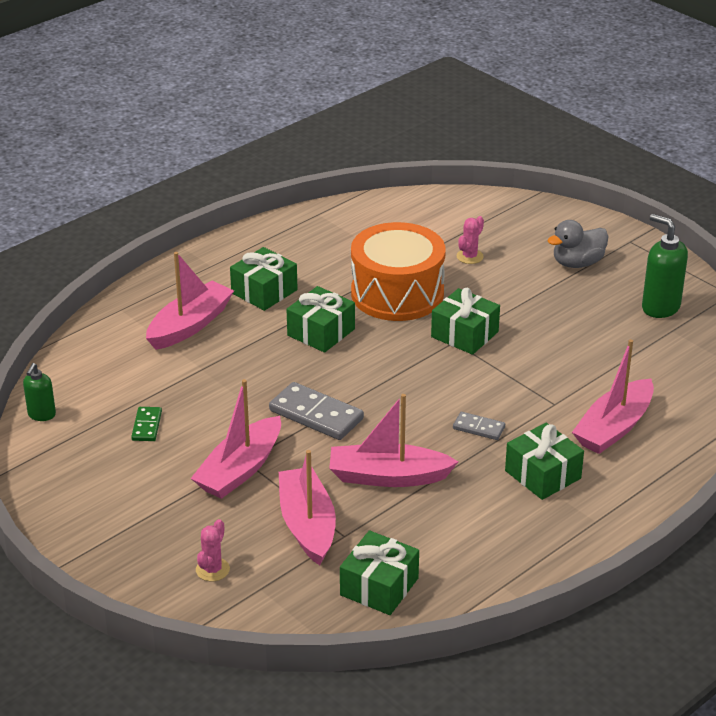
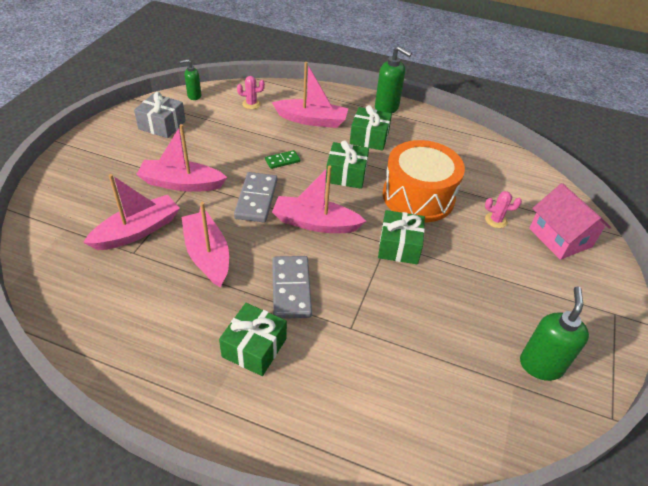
camera: 60 degrees right, 10 degrees up
green domino [131,407,162,441] -> green domino moved to [265,150,300,169]
pink cactus [196,519,230,581] -> pink cactus moved to [237,76,265,109]
green gift [340,530,419,615] -> none
grey domino [453,412,505,440] -> grey domino [272,256,312,319], size x1.83
grey duck [547,220,608,268] -> none
pink boat [572,339,654,454] -> pink boat moved to [272,165,366,233]
none -> grey gift [134,92,186,138]
none -> green soap dispenser [375,46,412,113]
none -> pink house [529,183,611,260]

